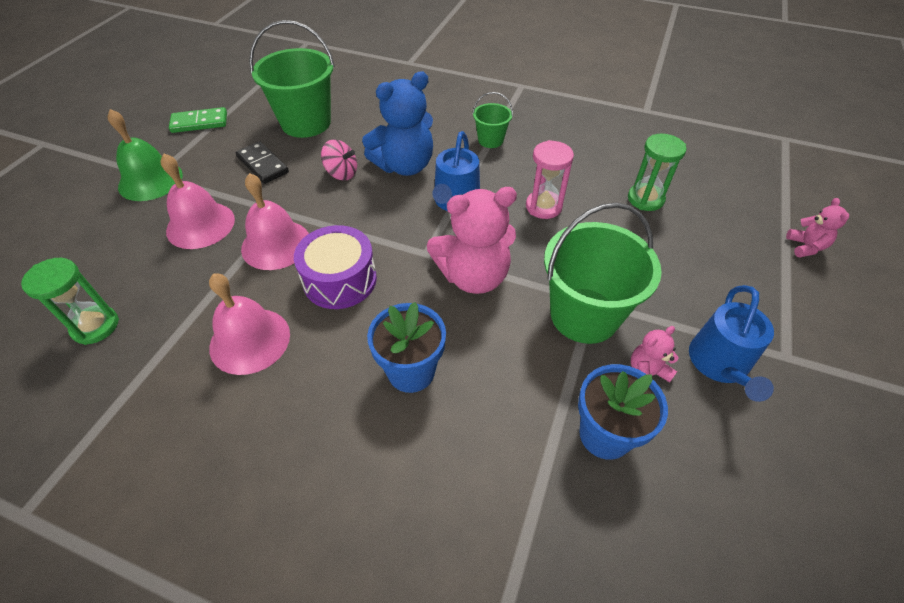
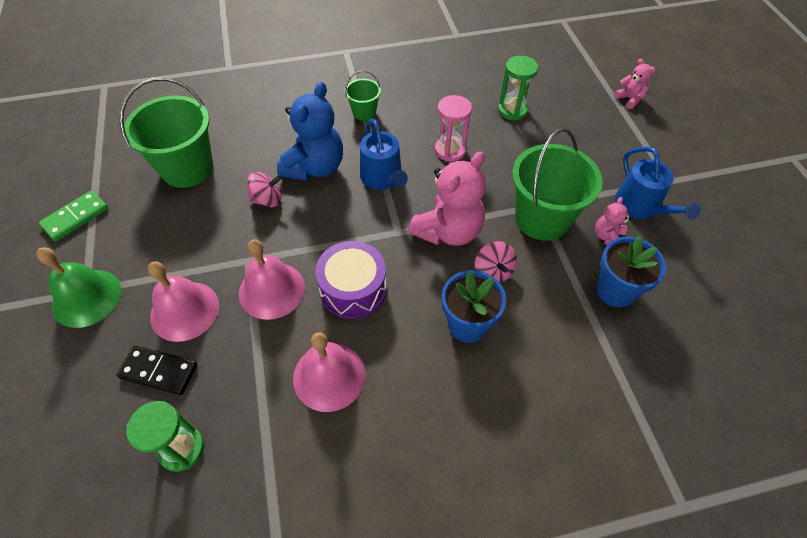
camera: 35 degrees left, 5 degrees up
black domino [235,141,289,184] -> black domino moved to [117,345,197,395]
none -> pink spinning top [475,241,517,283]

